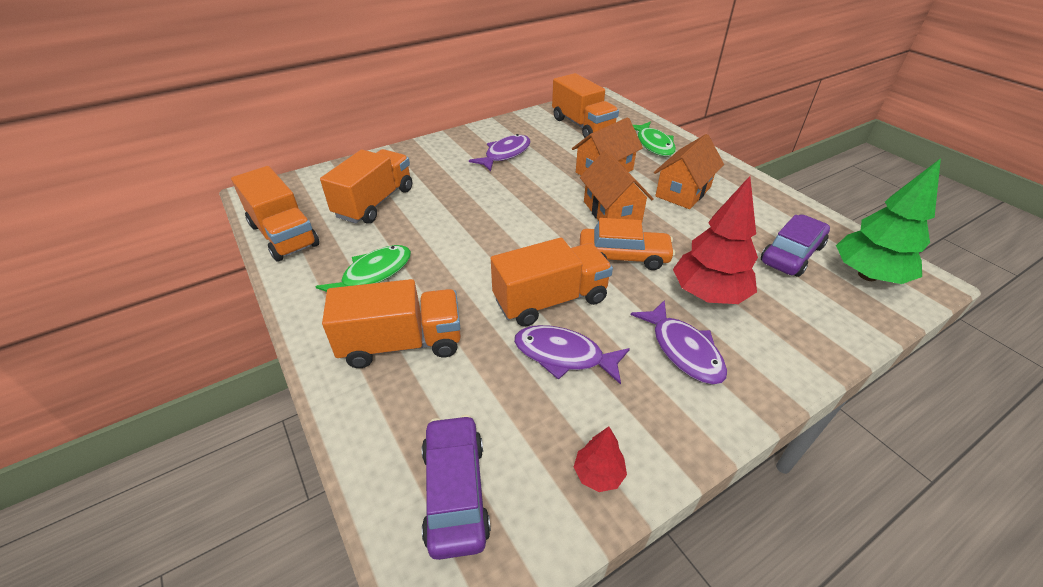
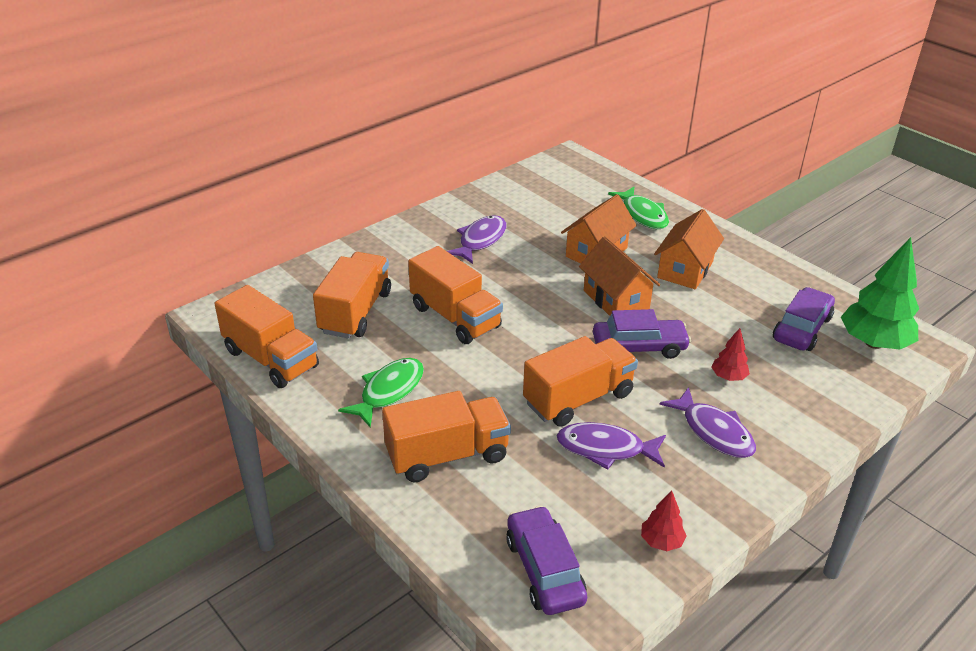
camera: 10 degrees left, 5 degrees down
orange truck [552,73,619,138] -> orange truck moved to [408,246,503,344]
orange car [580,218,675,270] -> purple car [593,309,691,359]
red tree [673,176,758,304] -> red tree [712,328,750,381], size x0.48

